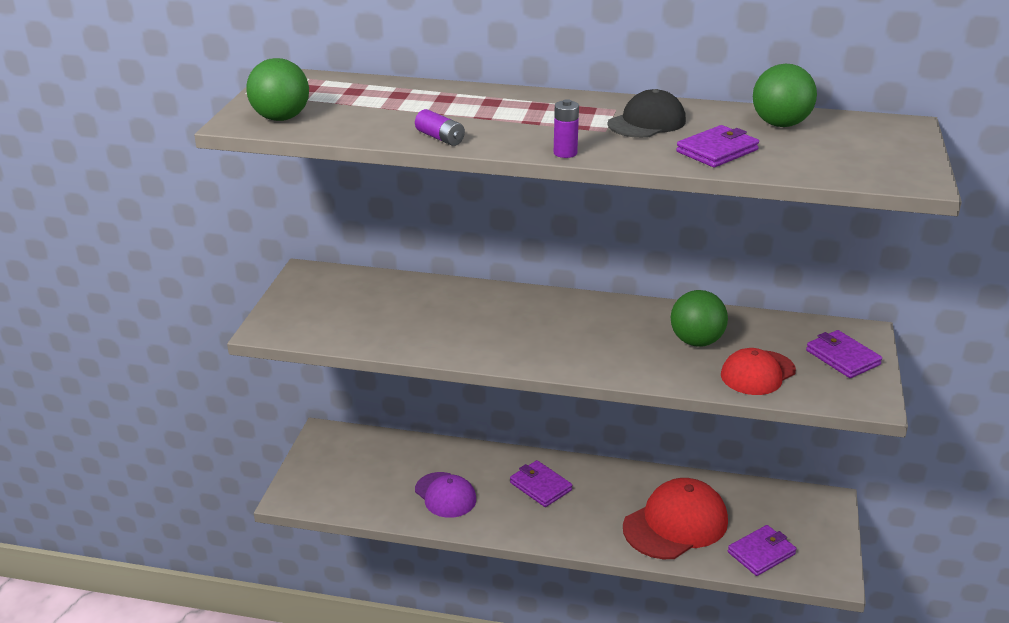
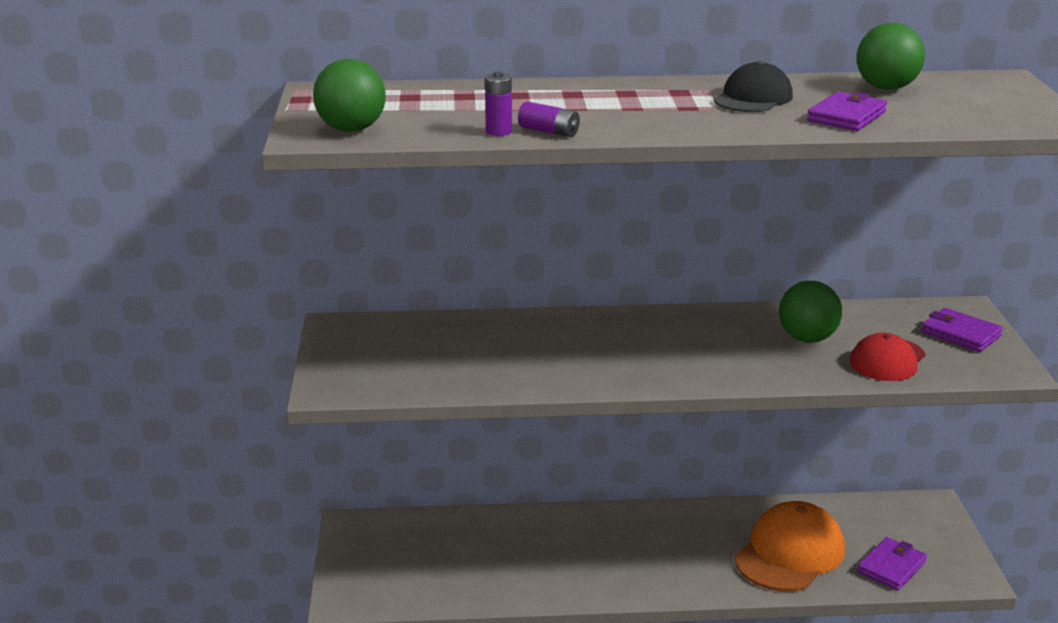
camera: 15 degrees left, 5 degrees down
purple cap [415,472,476,518] -> none
purple wallet [510,460,572,507] -> none
purple battery [554,99,579,158] -> purple battery moved to [485,71,512,136]
red cap [623,478,728,559] -> orange cap [734,501,845,591]

